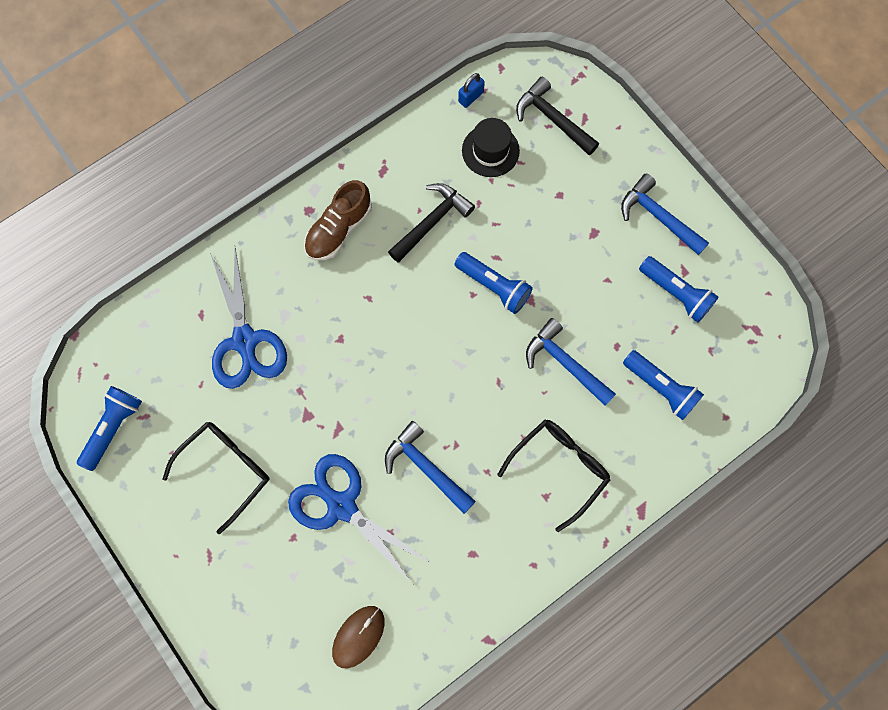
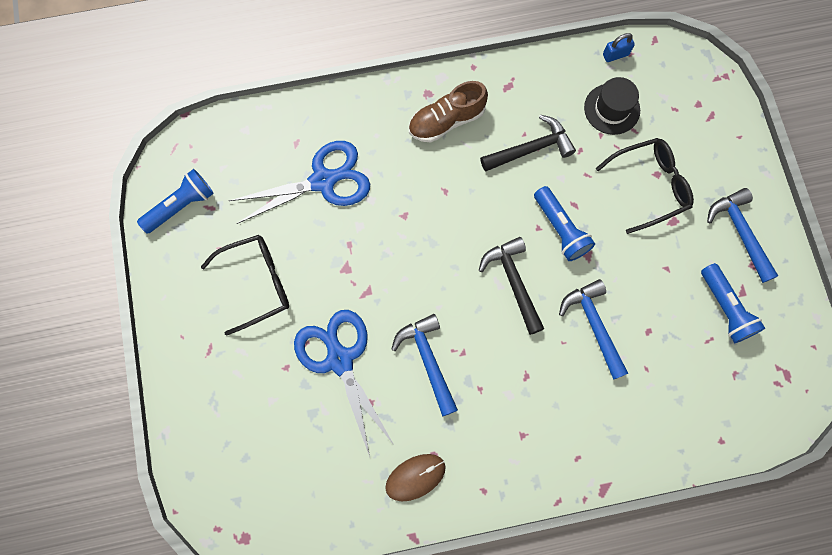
camera: 25 degrees right, 0 degrees up
blue scissors [210,248,287,389] -> blue scissors turned 120 degrees counterclockwise [229,141,370,224]
brown mouse [332,606,385,668] -> brown mouse moved to [385,454,446,501]
black glasses [497,420,610,532] -> black glasses moved to [596,138,694,234]
black hammer [516,77,599,155] -> black hammer moved to [479,237,544,335]
blue flashlight [623,350,704,420] -> none

